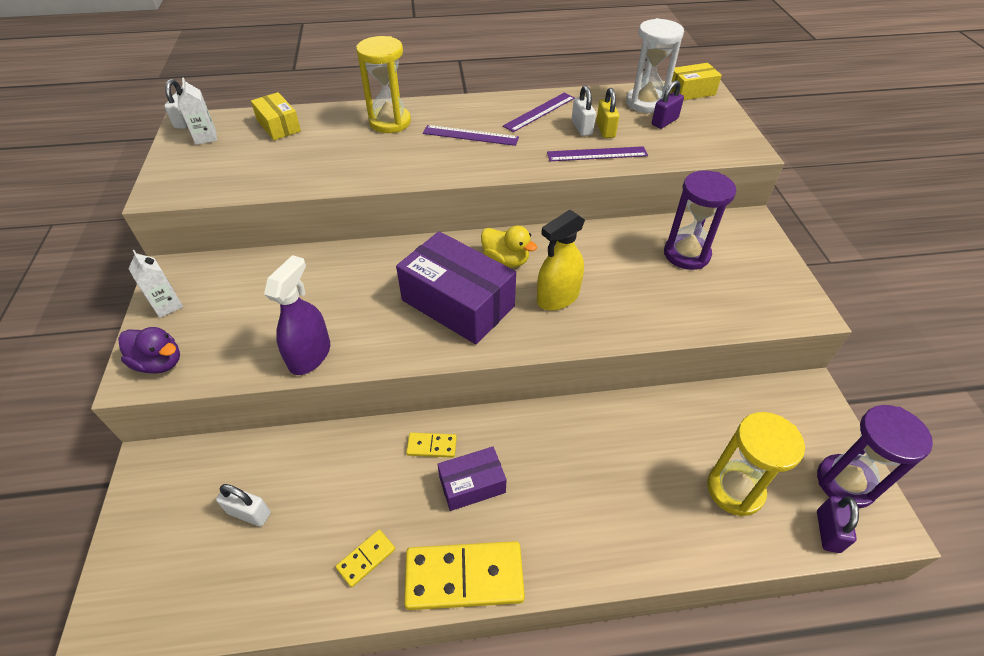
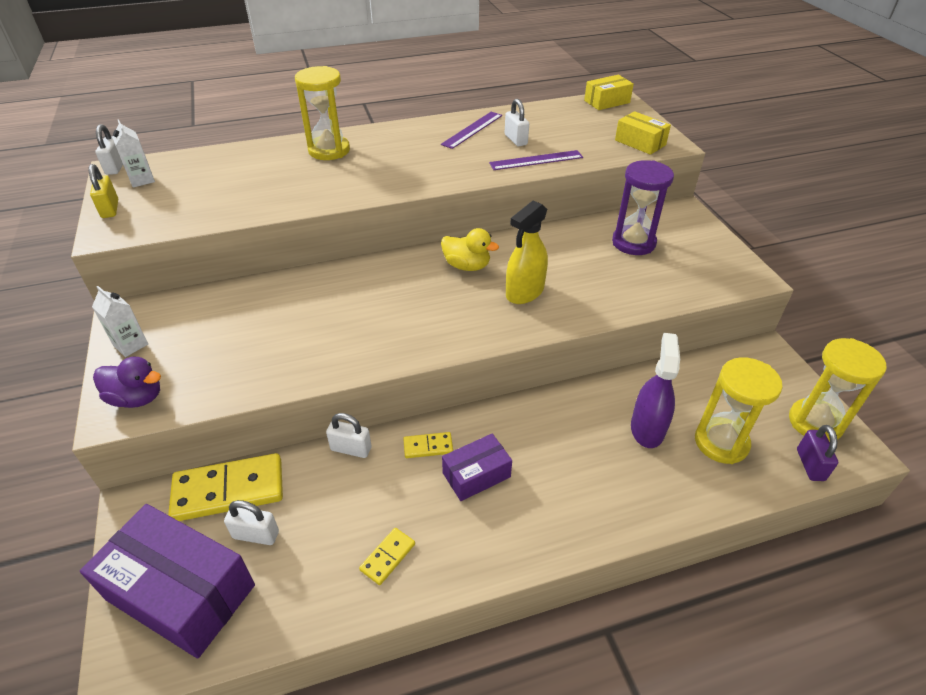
camera: 10 degrees left, 5 degrees down
yellow box [251,92,301,140] -> yellow box moved to [615,111,671,155]
purple spray bottle [264,255,330,375] -> purple spray bottle moved to [631,333,680,448]
purple box [396,231,516,344] -> purple box moved to [80,504,255,658]
yellow domino [404,541,525,610] -> yellow domino moved to [168,453,283,521]
purple ruler [423,125,519,146] -> none
yellow padlock [596,88,619,138] -> yellow padlock moved to [89,164,118,218]
white hourglass [626,18,684,113] -> none
purple padlock [652,80,684,129] -> none
purple hourglass [817,405,933,508] -> yellow hourglass [789,338,886,442]
none -> white padlock [326,413,372,458]

